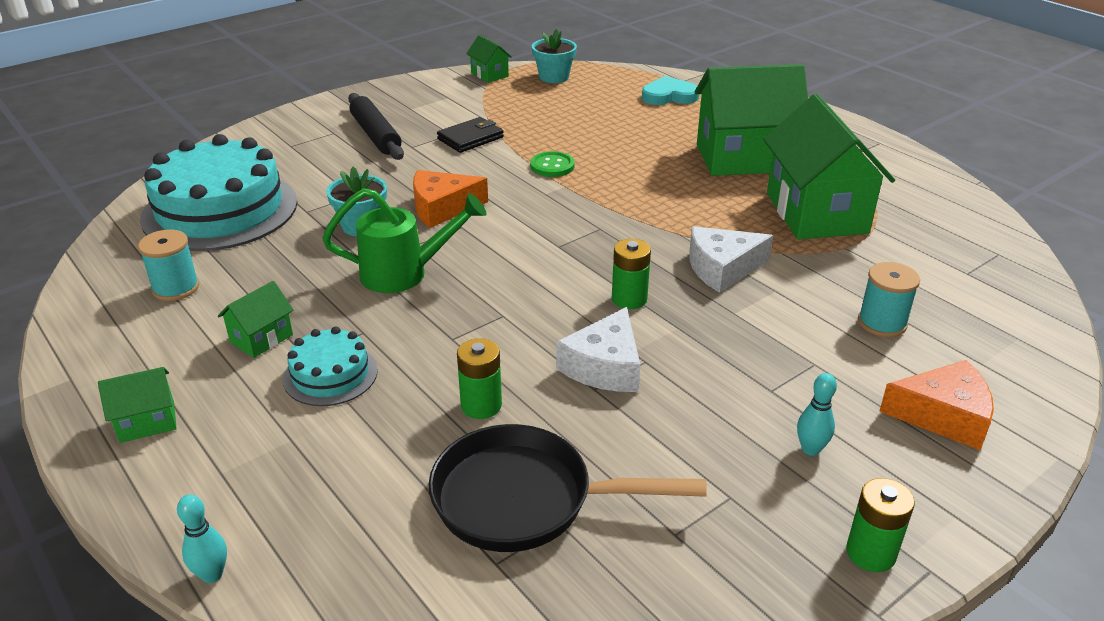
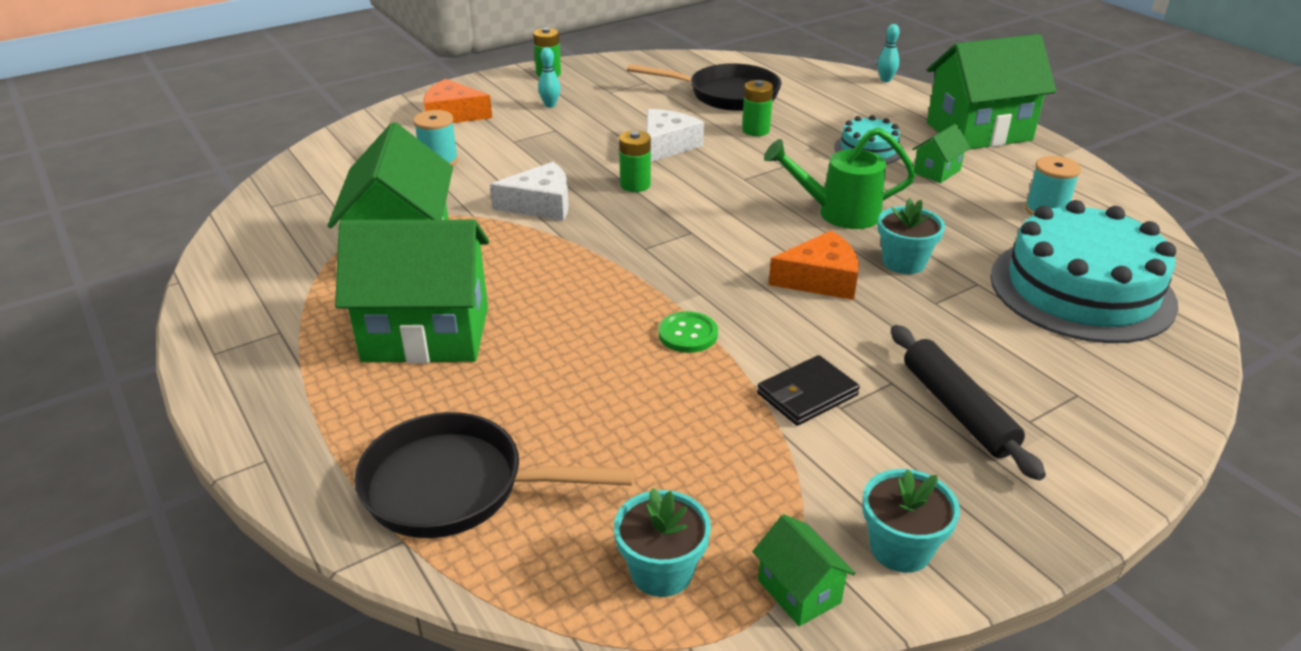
camera: 175 degrees left, 0 degrees up
green house [98,367,177,443] -> green house [927,34,1056,150], size x2.27
turquoise heart [642,76,699,105] -> black pan [354,412,635,538]
none -> turquoise flower pot [862,469,960,573]

